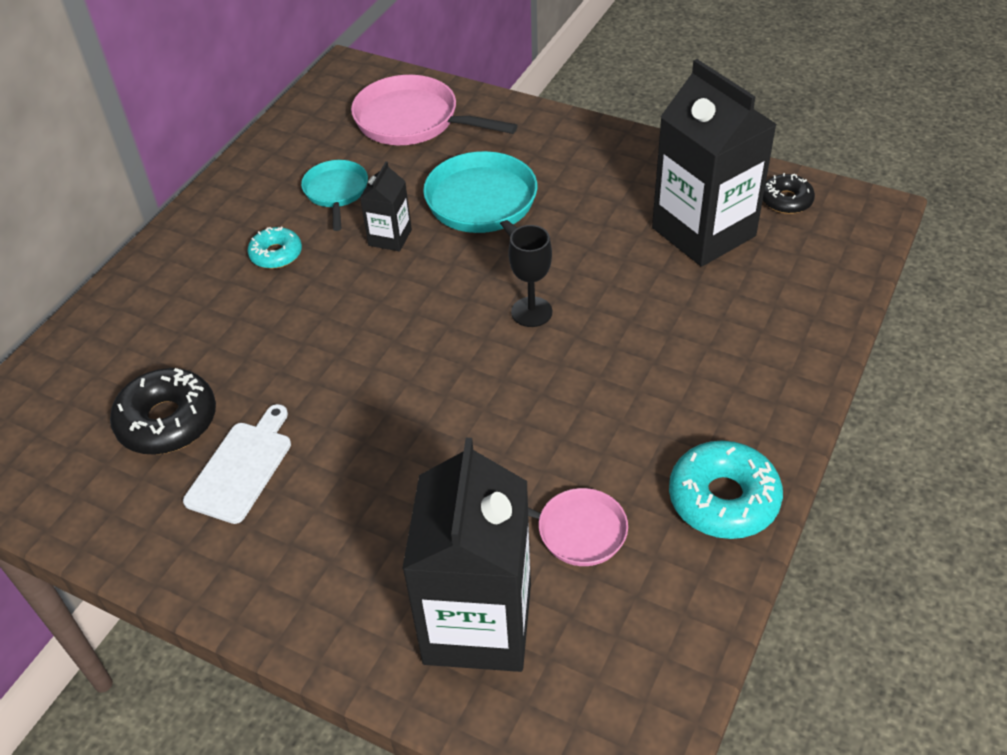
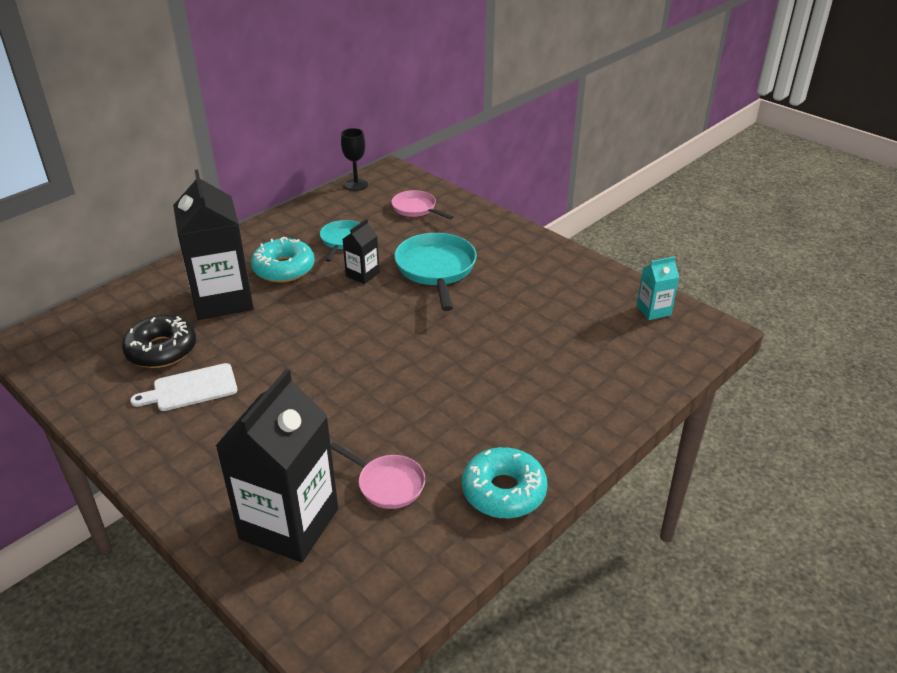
camera: 15 degrees right, 10 degrees down
white cutting board [183,404,291,524] -> white cutting board turned 150 degrees counterclockwise [130,363,237,411]
turquoise donut [248,227,302,269] -> turquoise donut [251,237,315,282], size x1.67
pink pan [351,75,518,145] -> pink pan [391,190,453,219], size x0.60
black goblet [509,225,552,327] -> black goblet moved to [341,128,368,191]
black carton [652,59,777,267] -> black carton moved to [173,169,254,320]
black donut [763,173,815,214] -> turquoise carton [637,256,679,320]

